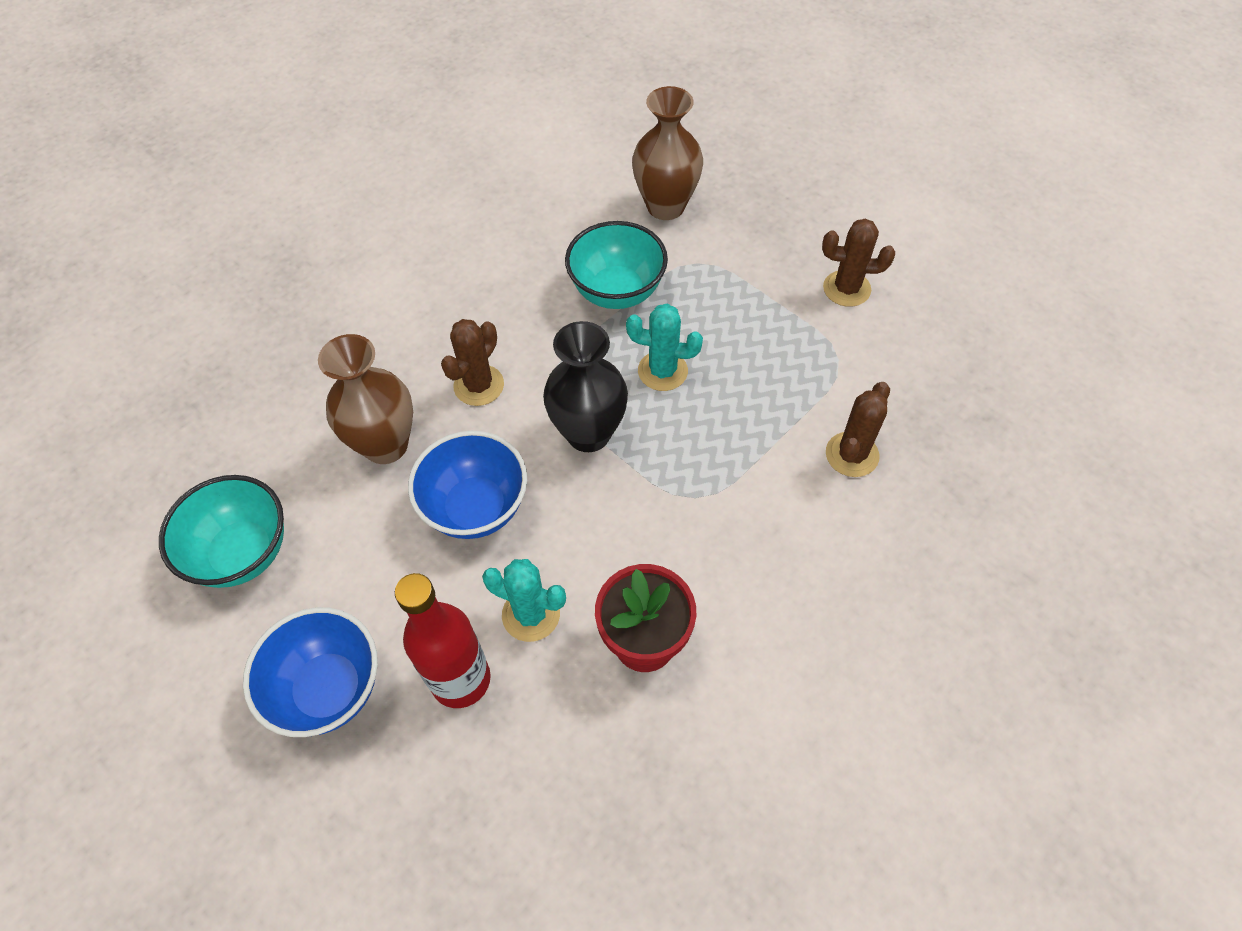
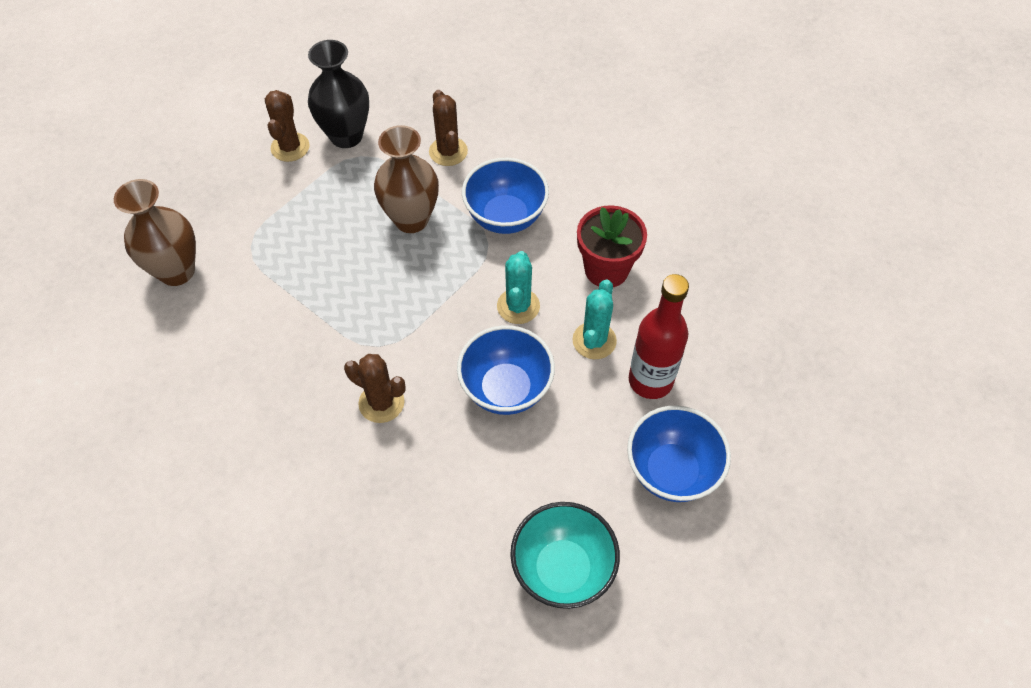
camera: 95 degrees left, 0 degrees up
brown vase [318,334,413,464] -> brown vase moved to [374,125,439,233]
black vase [543,321,628,452] -> black vase moved to [308,40,369,148]
turquoise bowl [565,221,668,309] -> none
turquoise cactus [626,304,703,391] -> turquoise cactus moved to [497,251,540,324]
brown cactus [826,382,890,477] -> brown cactus turned 45 degrees clockwise [429,90,468,166]
none -> blue bowl [462,158,549,234]

